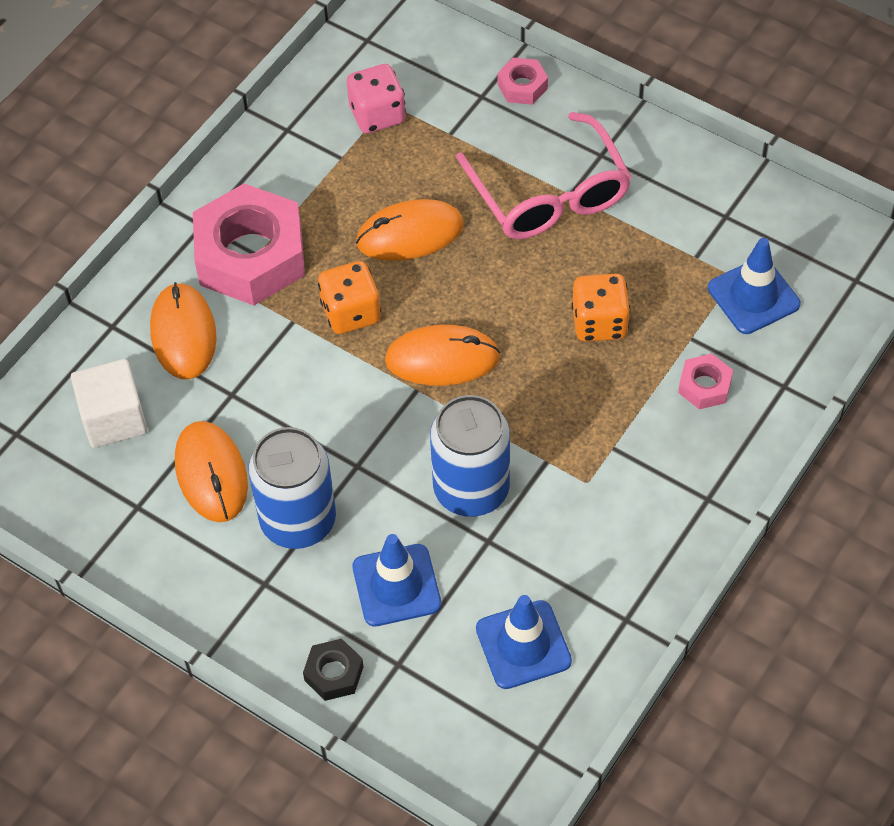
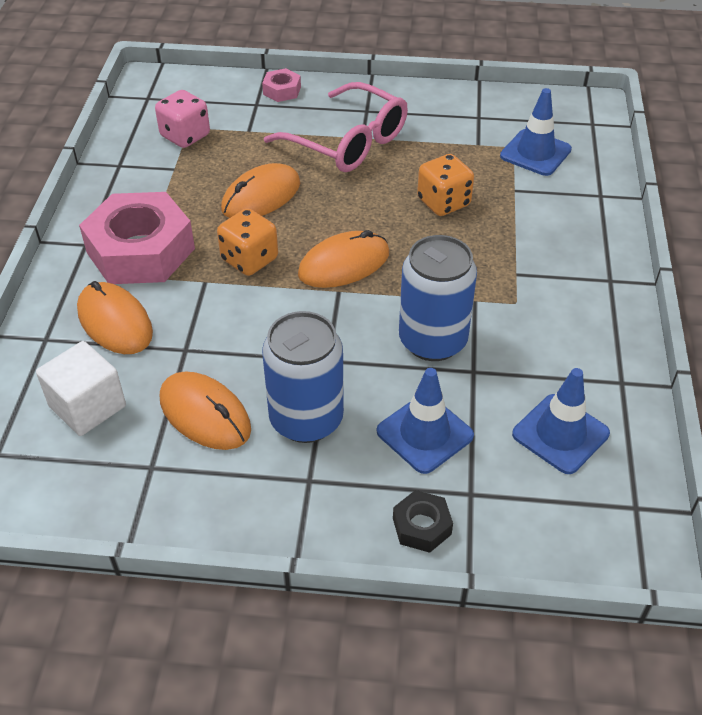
camera: 30 degrees left, 10 degrees down
pink nut [678,354,733,409] -> none

